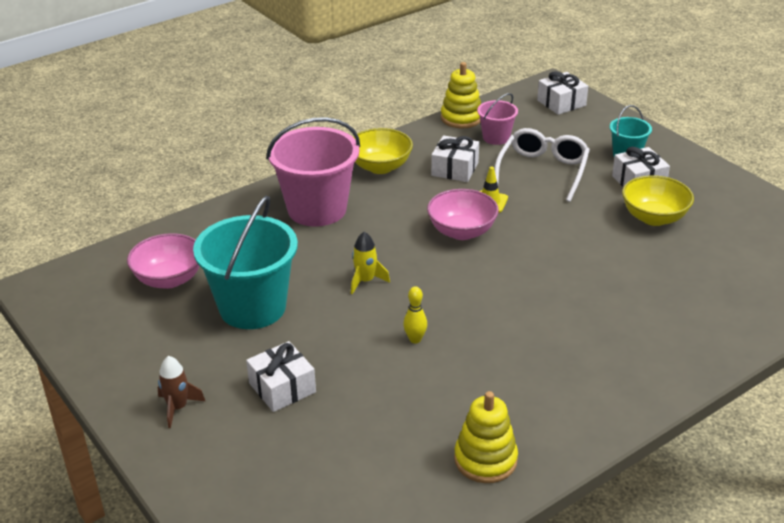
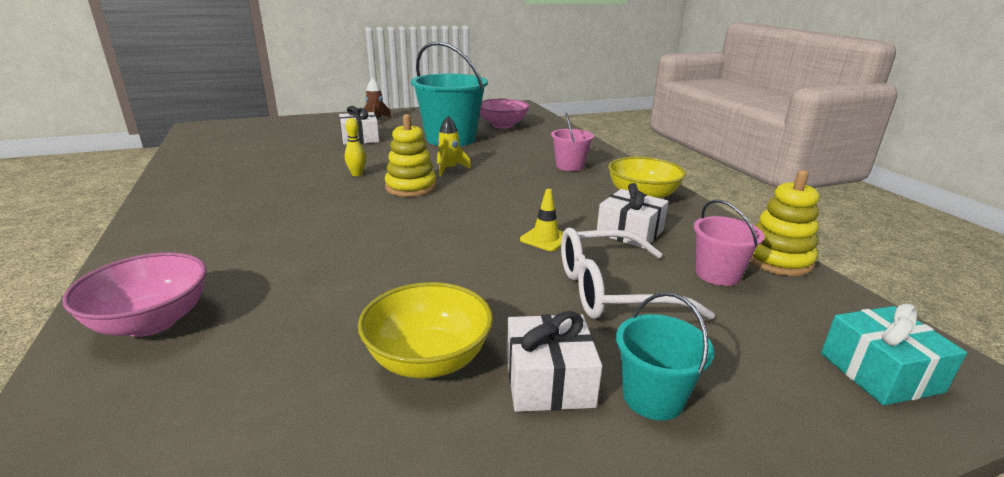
camera: 105 degrees right, 10 degrees down
pink bucket [266,117,360,227] -> pink bucket [551,113,594,171], size x0.50
pink bowl [427,189,499,240] -> pink bowl moved to [63,252,207,337]
yellow stacking toy [454,391,518,483] -> yellow stacking toy moved to [385,114,436,197]
white glasses [494,128,590,202] -> white glasses turned 135 degrees clockwise [561,228,715,320]
white gift [537,72,588,115] -> turquoise gift [821,304,967,405]

